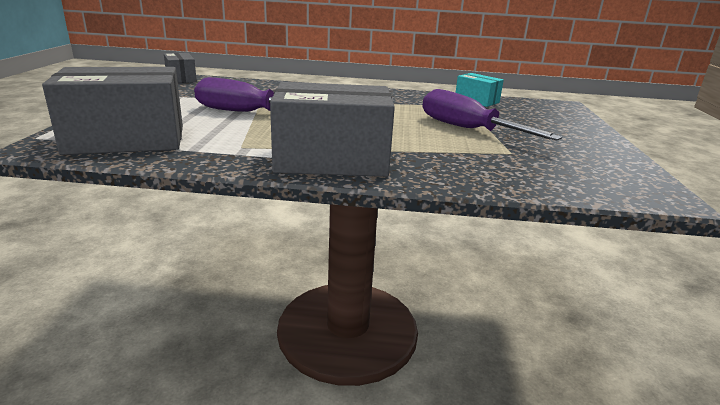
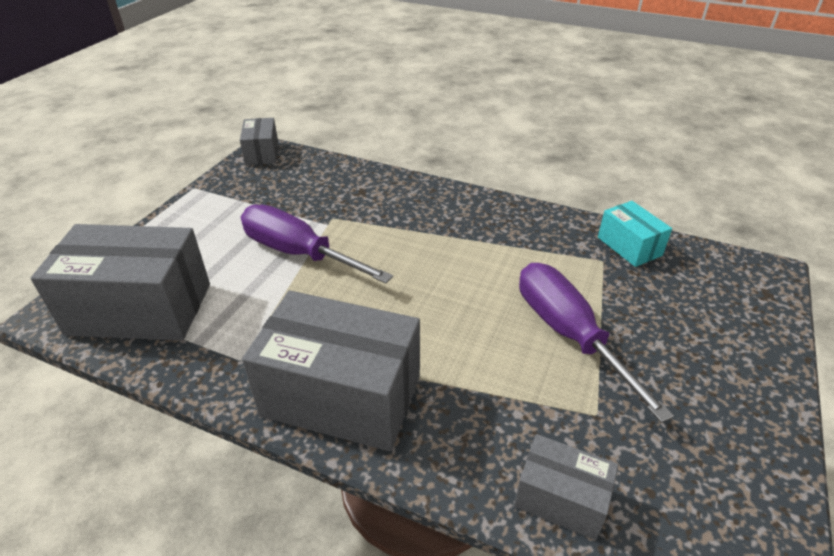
camera: 20 degrees right, 15 degrees up
none -> grey box [514,434,619,540]

